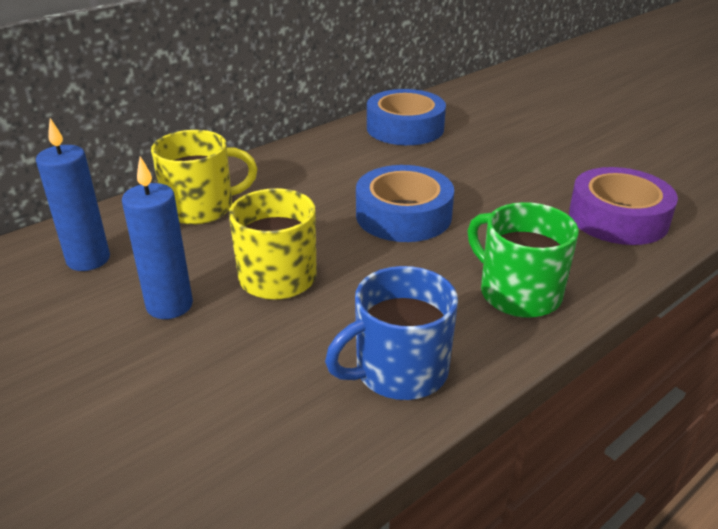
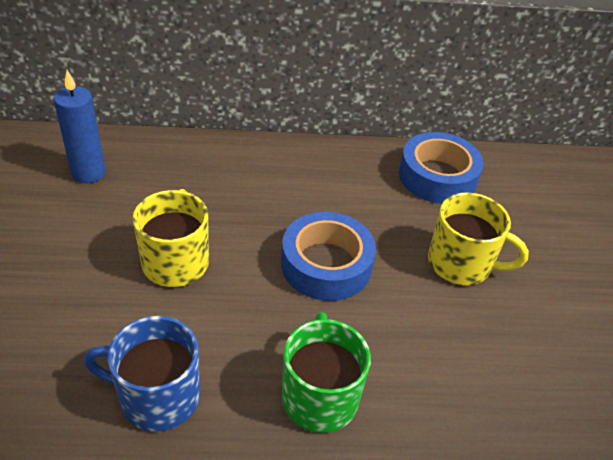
camera: 35 degrees right, 10 degrees up
blue candle [122,156,193,319] -> none
yellow mug [151,130,257,225] -> yellow mug moved to [428,192,529,285]
purple tape [569,167,678,245] -> none

